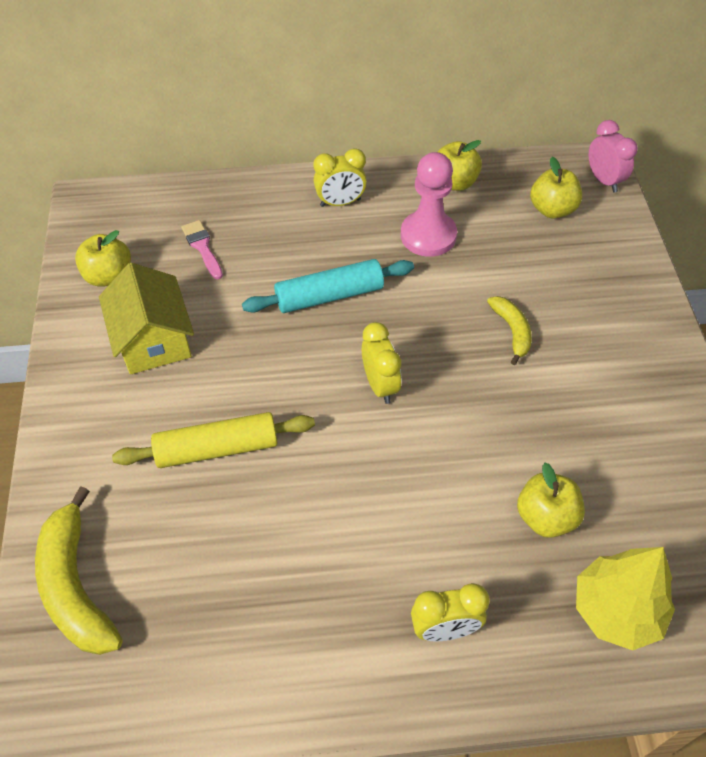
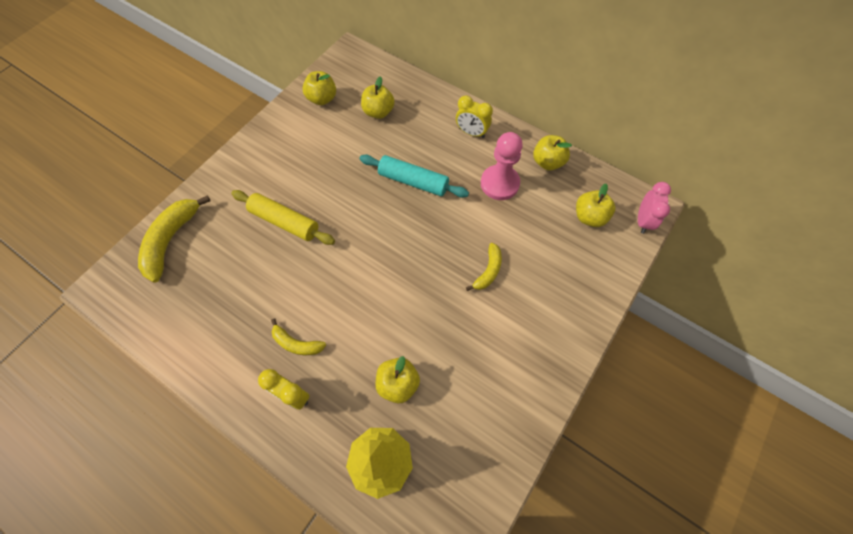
camera: 40 degrees right, 10 degrees up
yellow house [99,263,194,374] -> none
pink brush [181,220,223,280] -> yellow apple [361,76,395,119]
yellow clock [362,322,402,404] -> none
none -> yellow banana [271,319,326,355]

